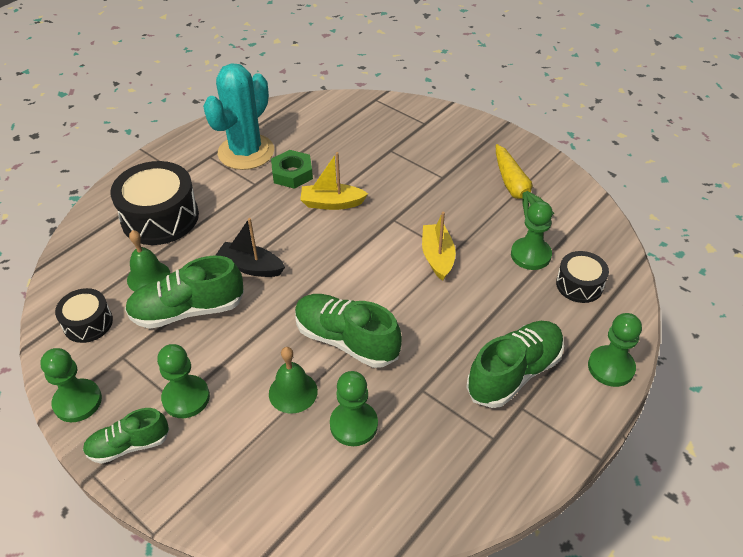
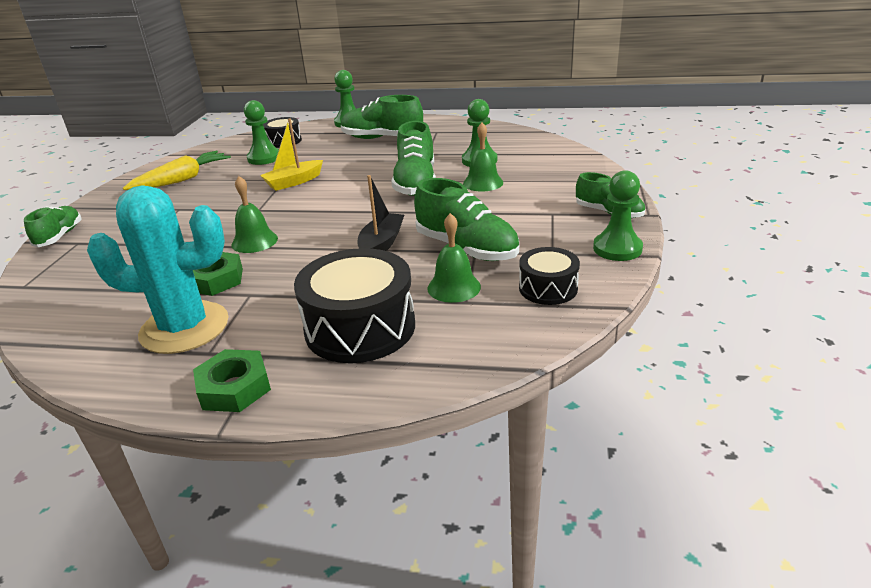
camera: 120 degrees left, 15 degrees down
green pawn [157,344,210,418] -> none
black boat [215,218,285,277] -> black boat turned 150 degrees counterclockwise [357,175,404,251]
yellow boat [300,152,368,210] -> green bell [231,176,278,253]
none -> green shoe [24,206,81,247]
none -> green nut [193,349,271,412]

